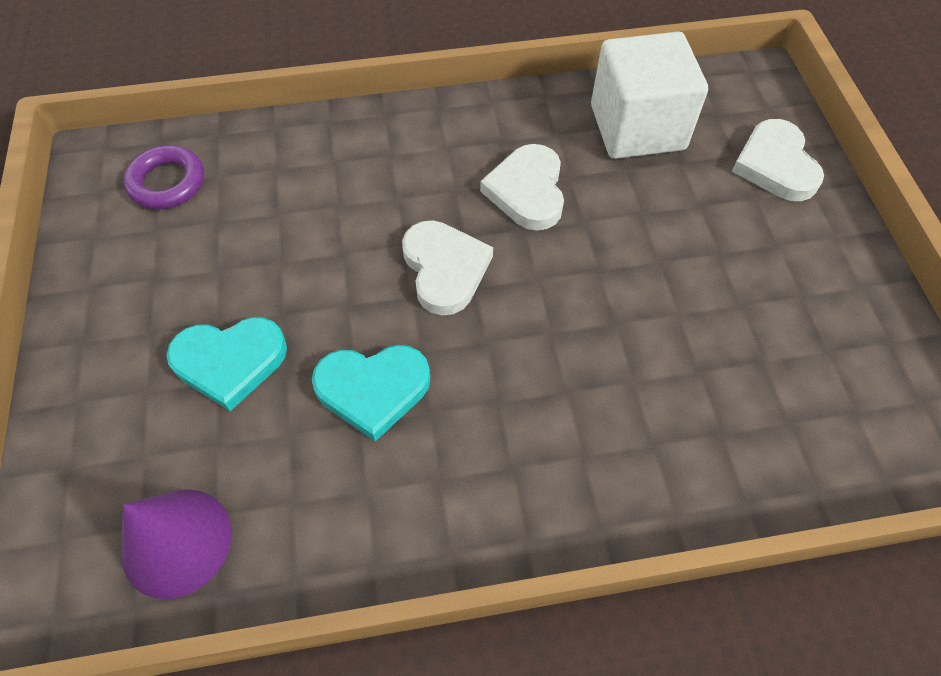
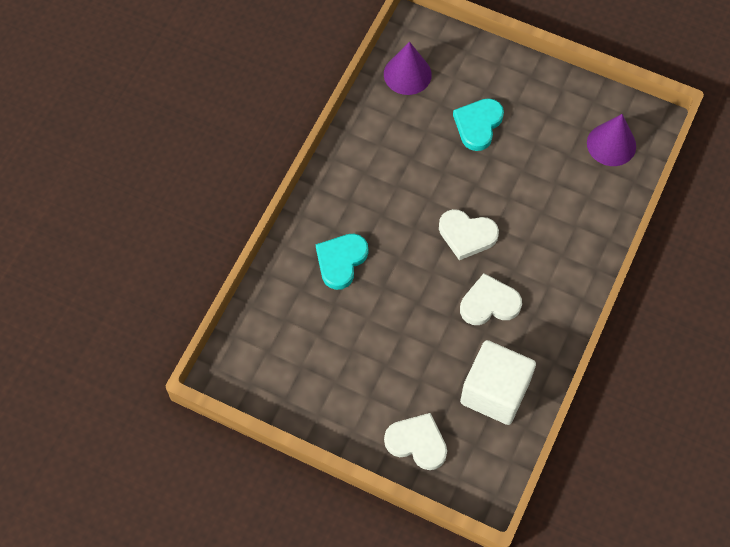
camera: 125 degrees right, 5 degrees up
purple ring [123,145,204,209] -> purple cone [587,114,636,166]
turquoise heart [312,345,430,441] -> turquoise heart moved to [316,234,368,290]
white heart [480,144,564,231] -> white heart turned 45 degrees counterclockwise [460,273,522,325]

